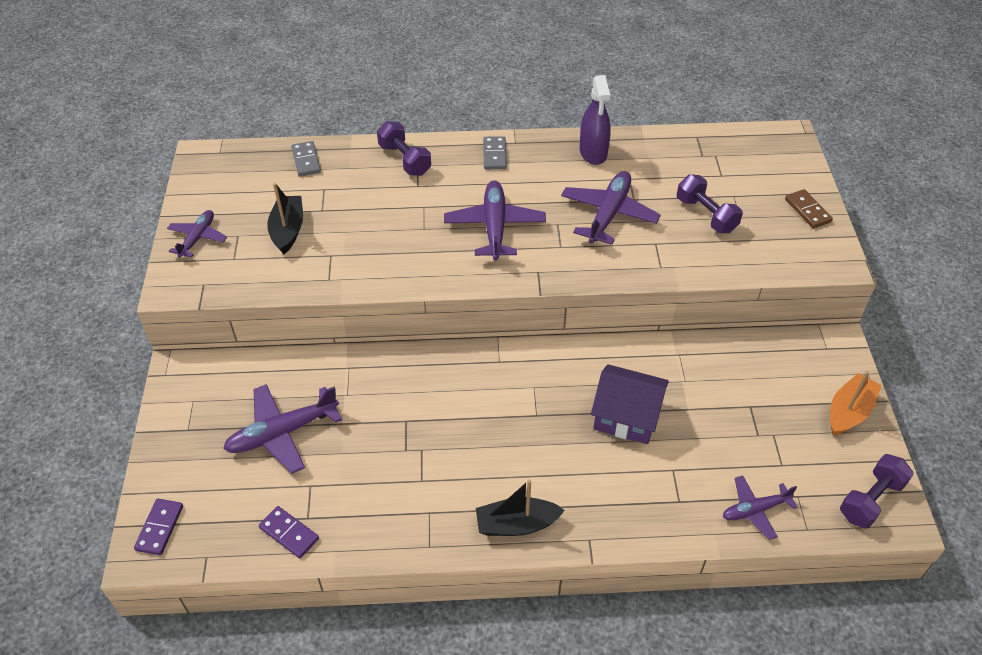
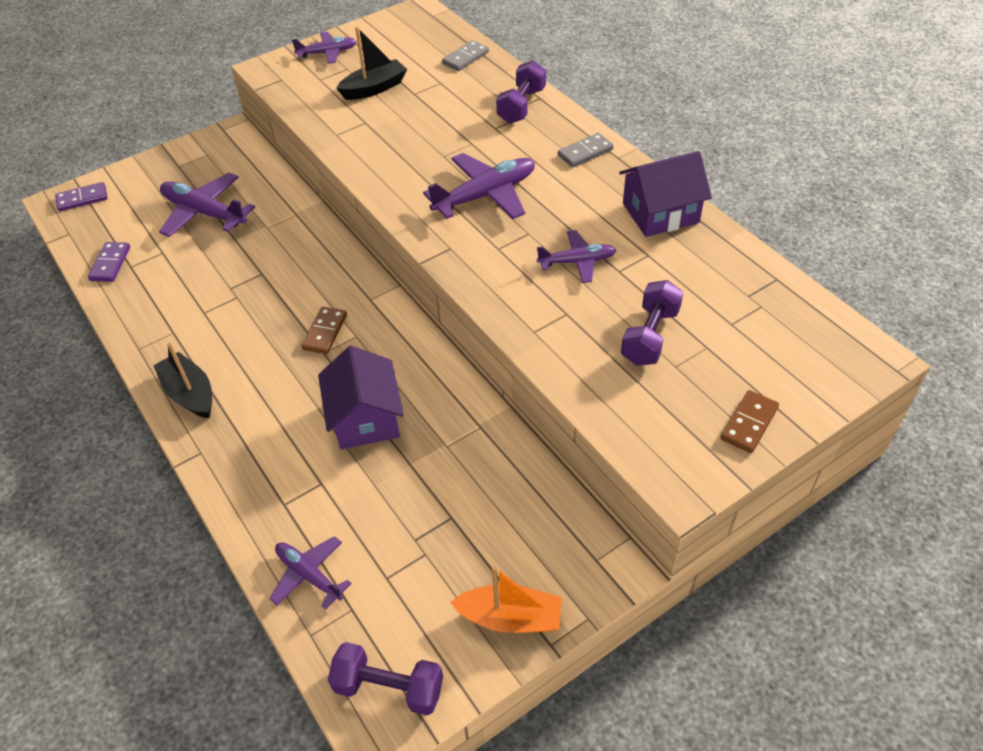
camera: 60 degrees right, 0 degrees up
purple plane [561,171,661,245] -> purple plane [537,230,616,283], size x0.61
purple spray bottle [579,75,611,165] -> purple house [619,151,712,237]
none -> brown domino [301,307,347,354]

